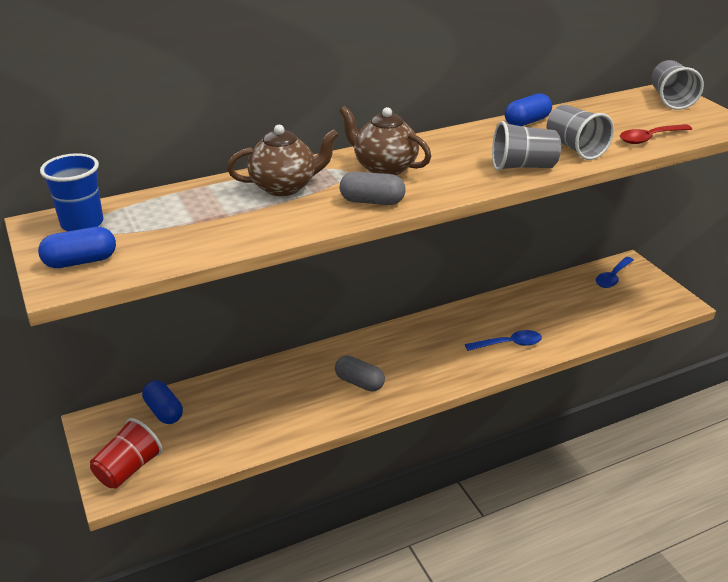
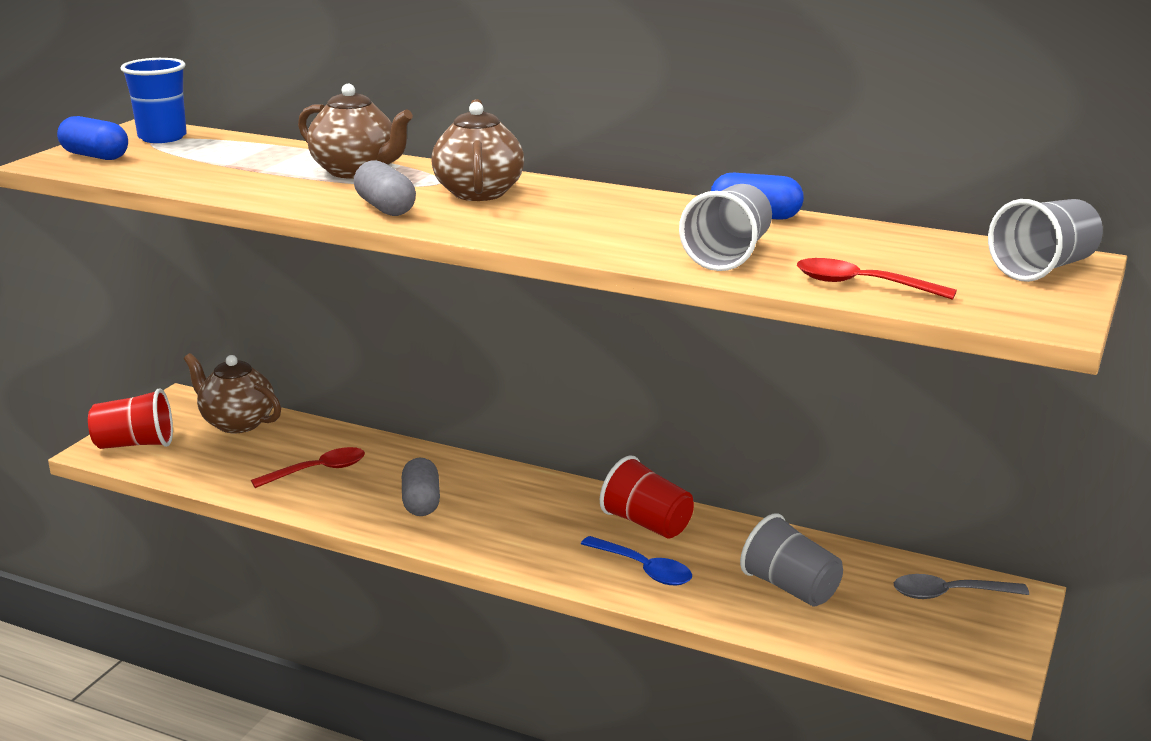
camera: 50 degrees right, 10 degrees down
blue capsule [142,380,183,424] -> brown teapot [184,353,281,433]
grey cup [492,121,561,171] -> grey cup moved to [740,513,843,606]
blue spoon [596,257,634,288] -> grey spoon [894,574,1029,599]
none -> red spoon [251,447,365,488]
none -> red cup [600,456,694,539]

